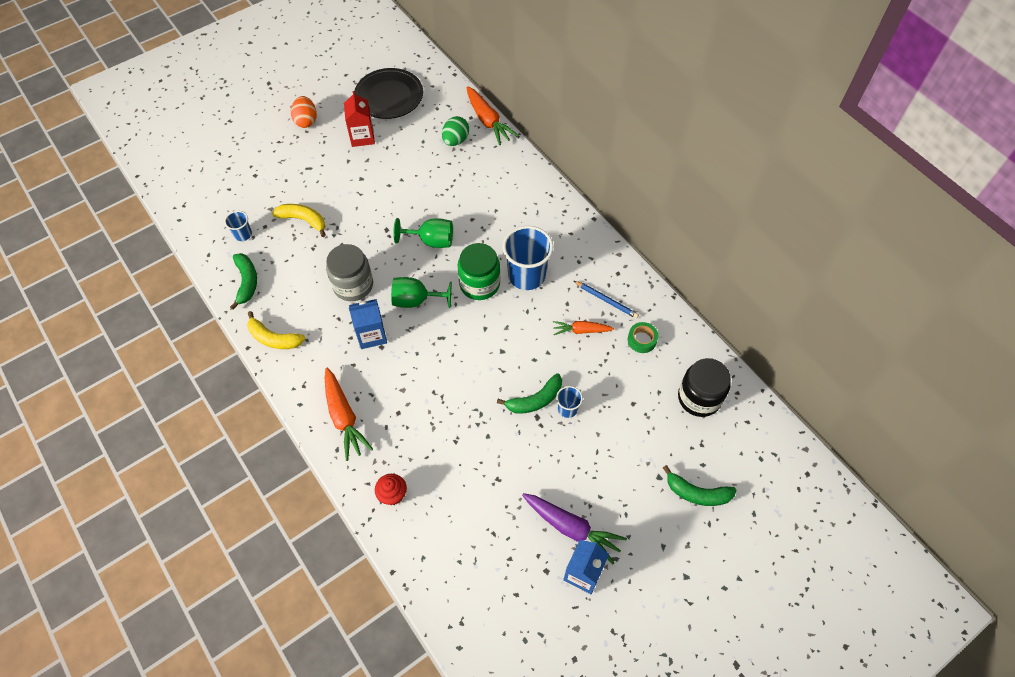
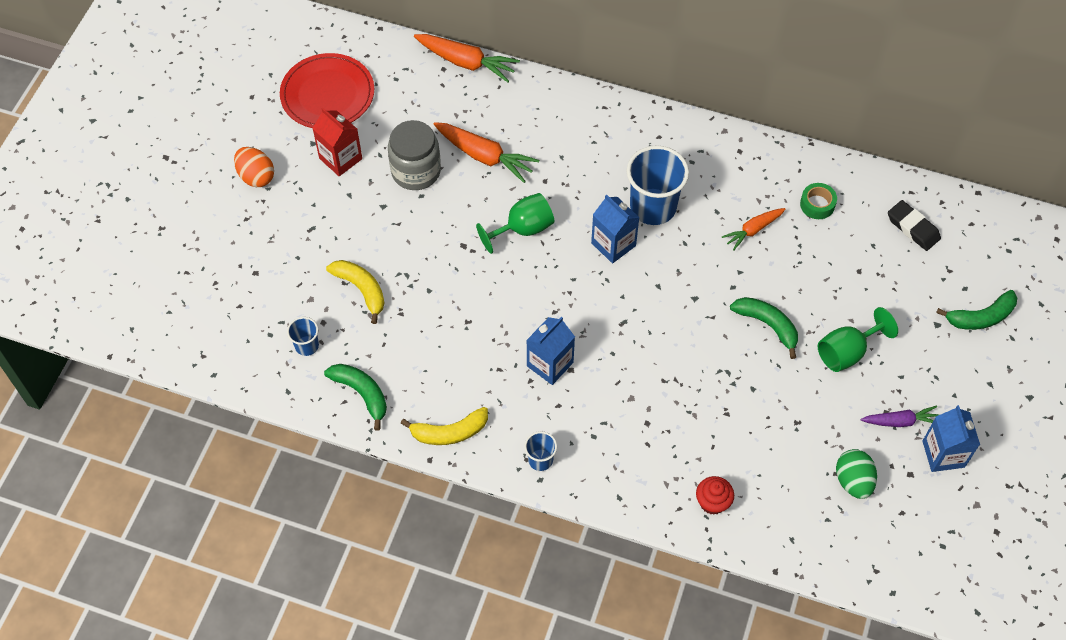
camera: 35 degrees left, 0 degrees up
yellow banana [272,204,326,237] -> yellow banana turned 60 degrees clockwise [326,260,384,324]
orange carrot [325,368,373,461] -> orange carrot moved to [434,122,539,183]
grey jar [326,244,373,301] -> grey jar moved to [388,120,441,190]
black plate [354,68,423,119] -> red plate [280,53,374,128]
green goblet [391,277,452,308] -> green goblet moved to [818,307,898,372]
green egg [442,116,469,146] -> green egg moved to [836,449,877,499]
green jar [458,243,500,300] -> blue carton [591,194,640,263]
green banana [497,373,562,414] -> green banana turned 75 degrees counterclockwise [730,297,798,359]
purple carrot [522,493,627,564] -> purple carrot [861,406,939,427], size x0.62
blue cup [556,386,583,418] -> blue cup moved to [524,431,557,471]
blue pencil [574,281,639,319] -> none
black jar [678,358,731,417] -> black eraser [888,200,941,251]

